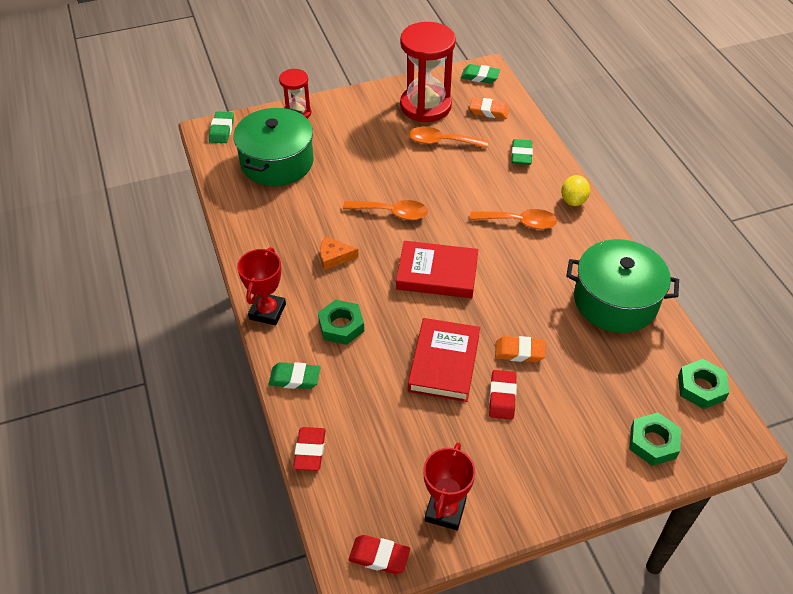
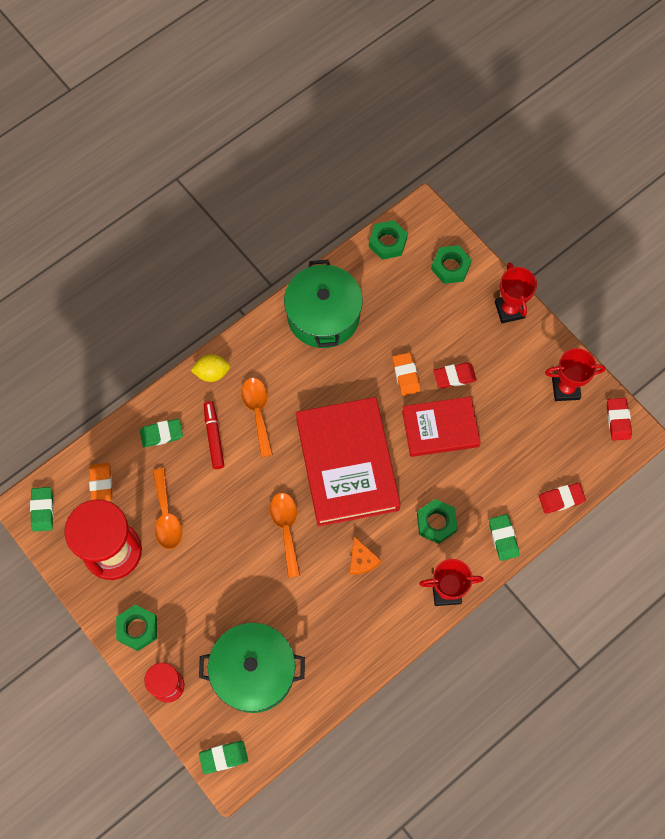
camera: 110 degrees left, 20 degrees up
red book [396,241,478,298] -> red book [296,397,401,526], size x1.63
none -> green nut [116,604,157,651]
none -> red marker [204,401,224,469]
none -> red trophy [495,262,537,323]

